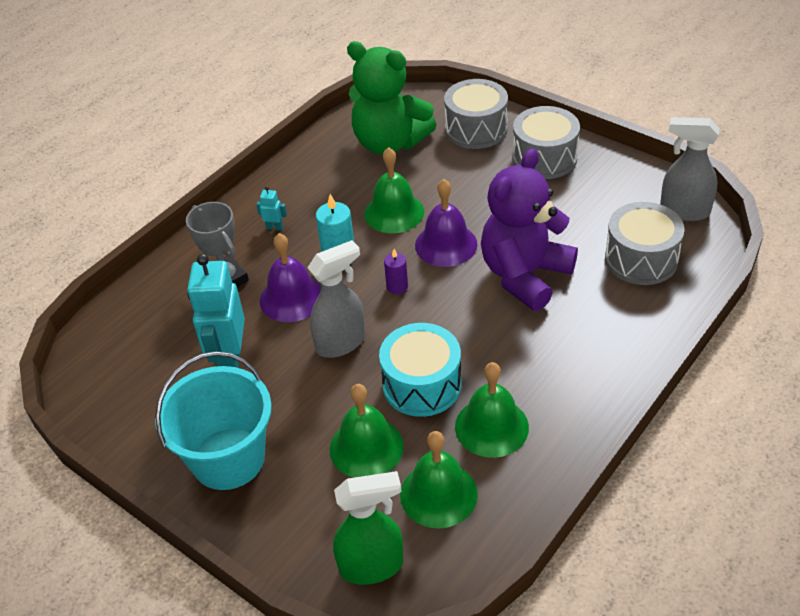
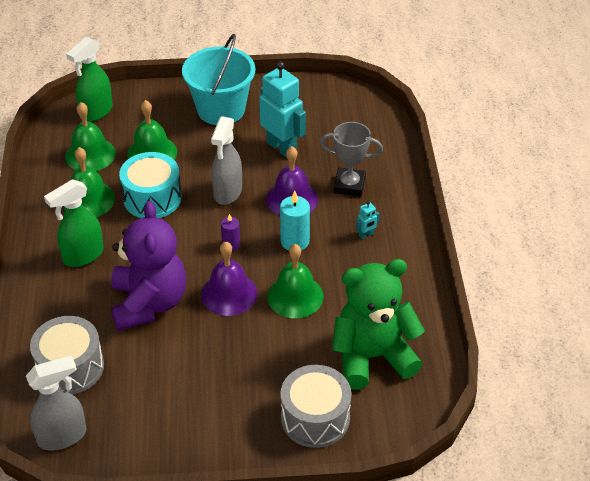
camera: 135 degrees right, 0 degrees up
grey drum [512,106,580,179] -> none
none -> green spray bottle [44,179,104,267]

